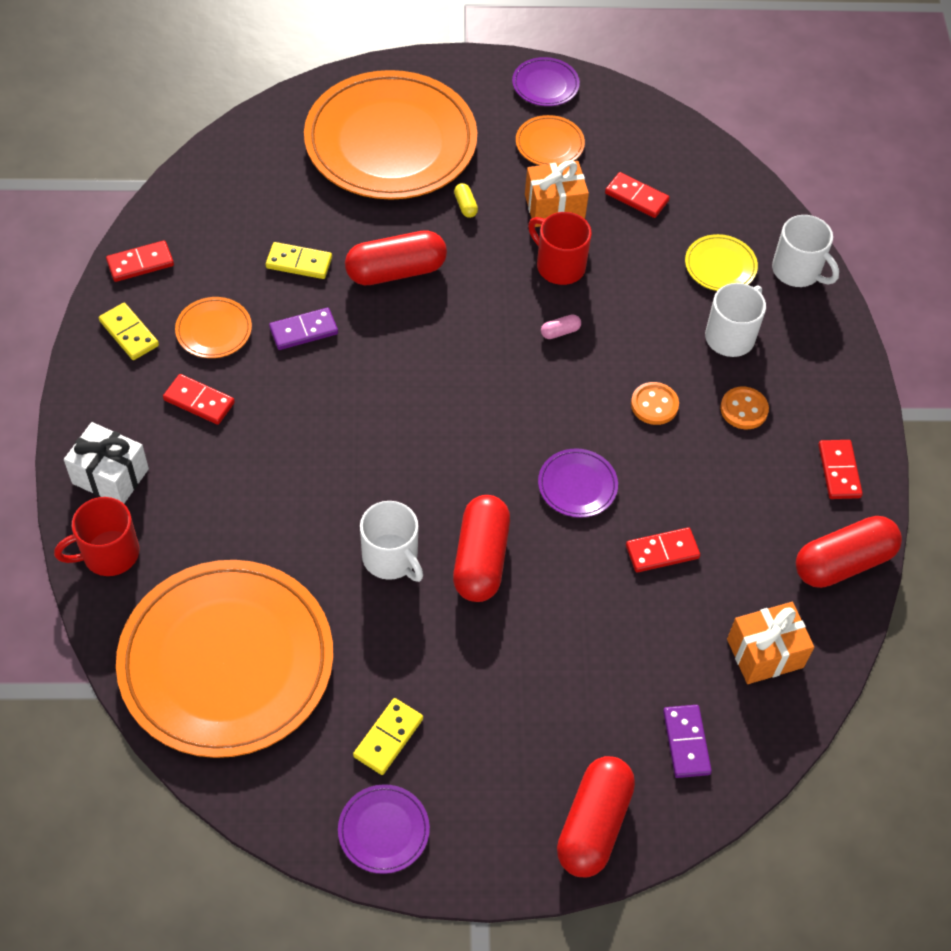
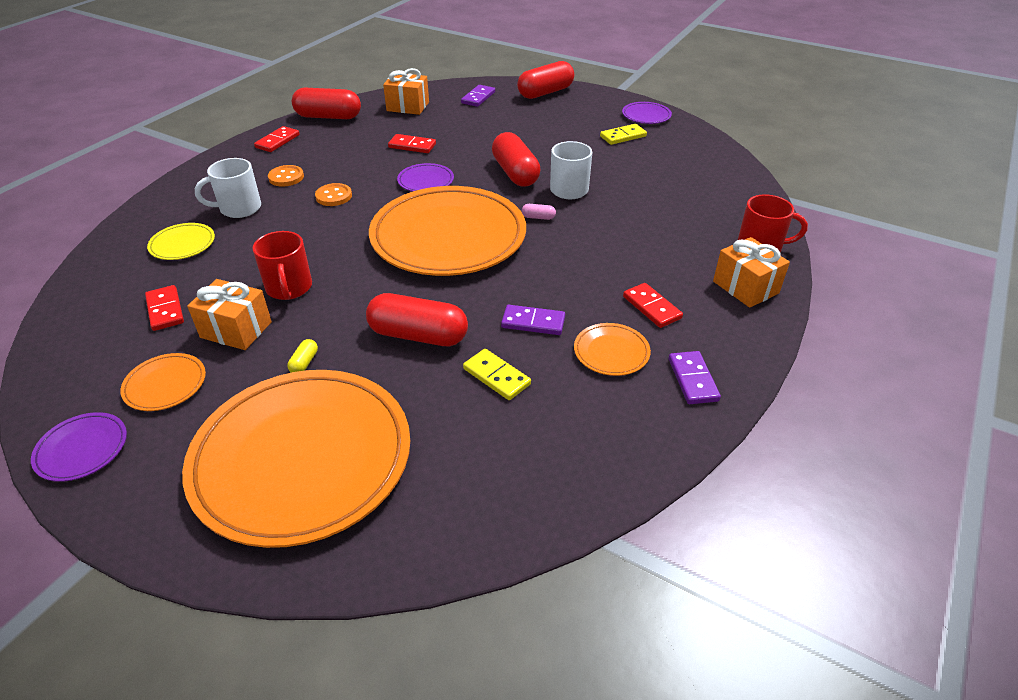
camera: 145 degrees left, 15 degrees down
white gift [64,422,149,504] -> orange gift [713,237,790,308]
yellow domino [99,303,159,360] -> purple domino [669,351,721,404]
red domino [106,240,174,282] -> none
orange plate [116,560,333,758] -> orange plate moved to [369,186,526,276]
red capsule [453,495,510,602] -> red capsule turned 60 degrees counterclockwise [492,132,541,187]
pink capsule [541,314,581,339] -> pink capsule moved to [522,204,556,220]
white mug [772,215,839,287] -> none

